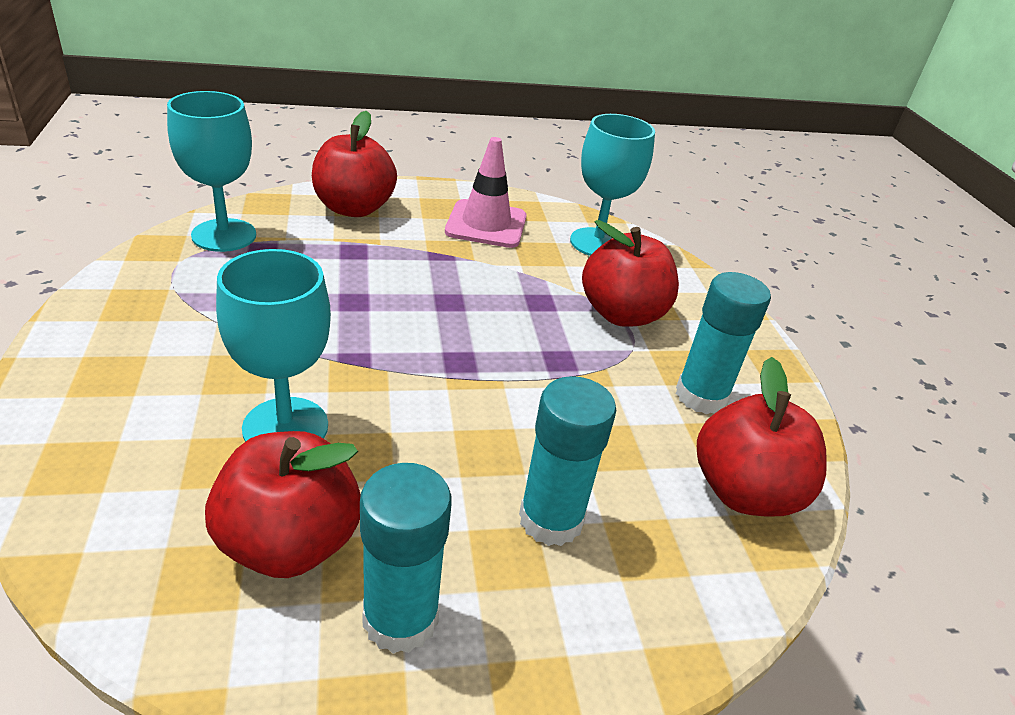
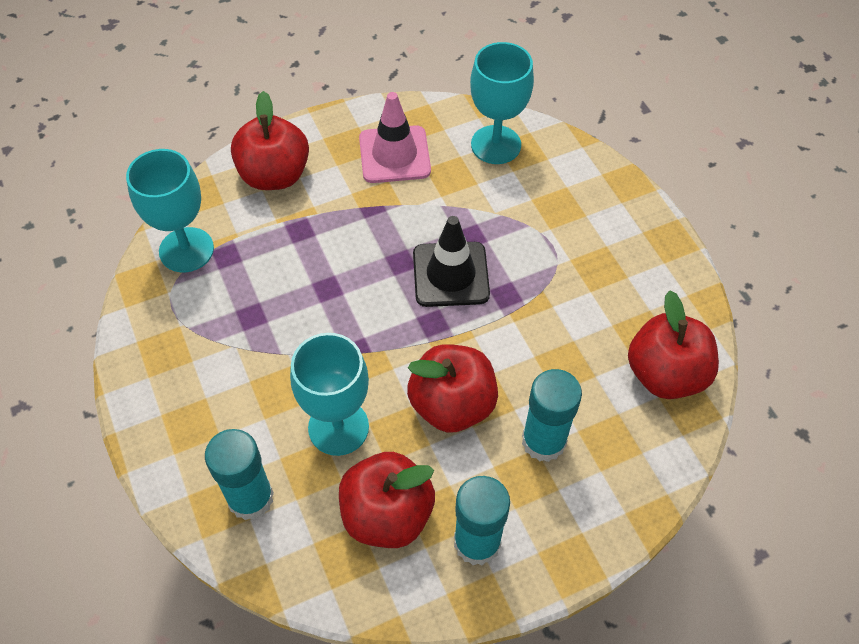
camera: 10 degrees left, 20 degrees up
red apple [582,220,679,327] -> red apple moved to [407,344,498,433]
turquoise glue stick [676,272,771,414] -> turquoise glue stick moved to [205,429,274,520]
none -> black traffic cone [413,216,490,307]

